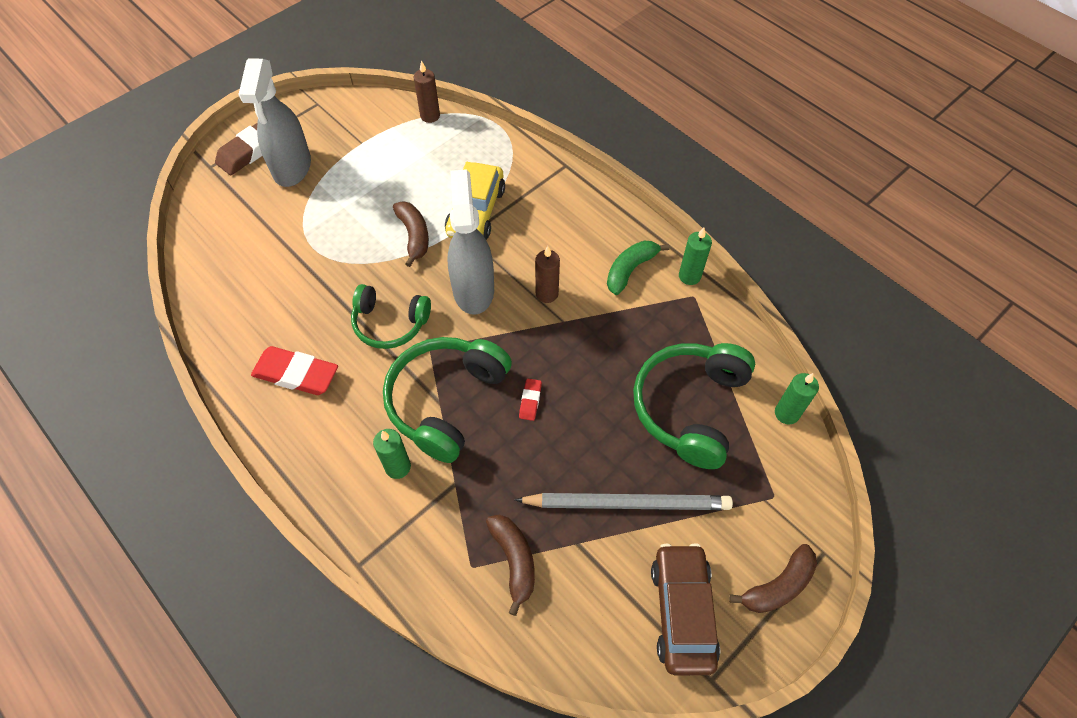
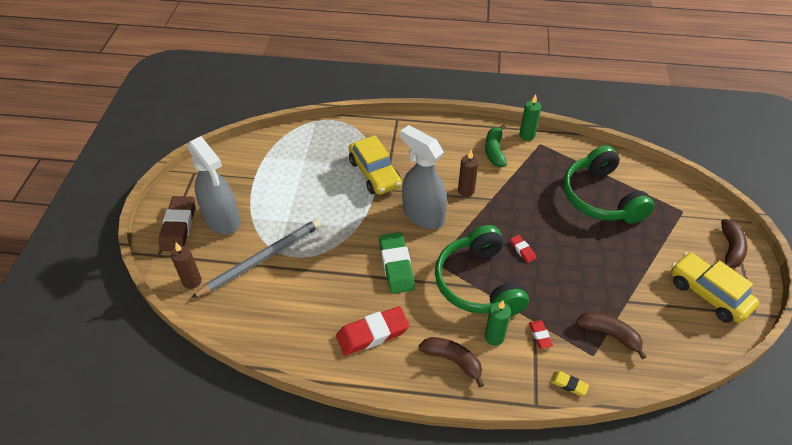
camera: 40 degrees left, 10 degrees down
green headphones [351,284,431,349] -> green eraser [379,232,415,294]
brown banana [393,201,429,267] -> brown banana moved to [419,337,484,388]
brown candle [414,60,440,123] -> brown candle moved to [171,243,202,289]
grey pencil [515,493,733,510] -> grey pencil moved to [191,219,321,298]
brown car [651,543,720,675] -> yellow car [671,252,759,323]
green candle [775,373,819,424] -> none
none -> red eraser [529,320,553,349]
none -> yellow eraser [550,371,589,396]

